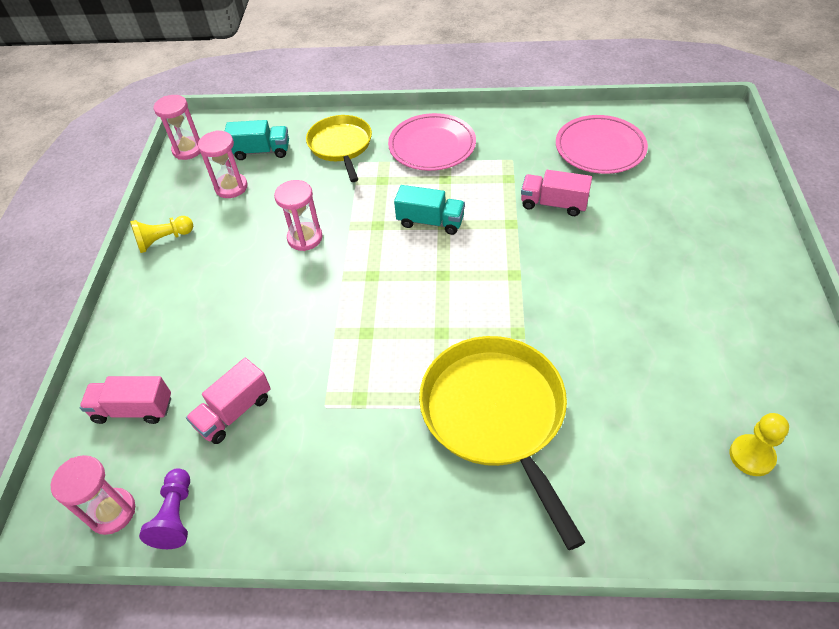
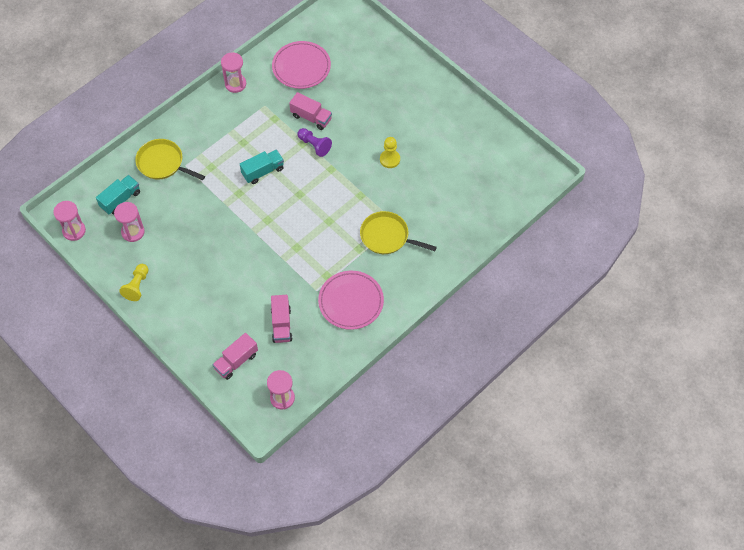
camera: 50 degrees left, 10 degrees up
purple pawn [139,468,190,549] -> purple pawn moved to [297,128,332,157]
pink hourglass [274,180,323,251] -> pink hourglass moved to [221,52,246,93]
pink plate [388,113,476,171] -> pink plate moved to [318,271,384,330]
yellow pan [419,336,585,550] -> yellow pan [360,211,437,254], size x0.63
pink truck [521,170,592,216] -> pink truck turned 120 degrees counterclockwise [289,92,332,130]
yellow pawn [730,413,789,476] -> yellow pawn moved to [380,137,400,168]

